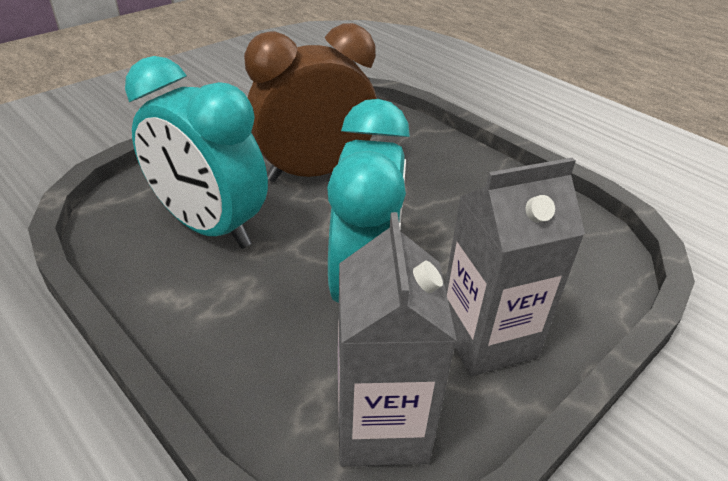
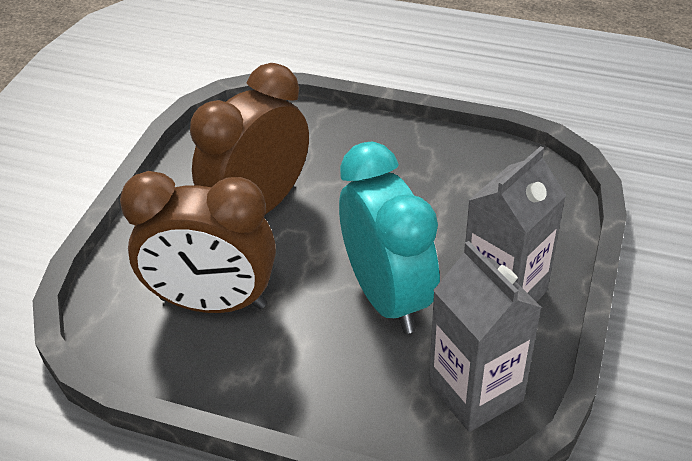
camera: 25 degrees left, 5 degrees up
turquoise clock [125,56,268,248] -> brown clock [120,171,276,313]

